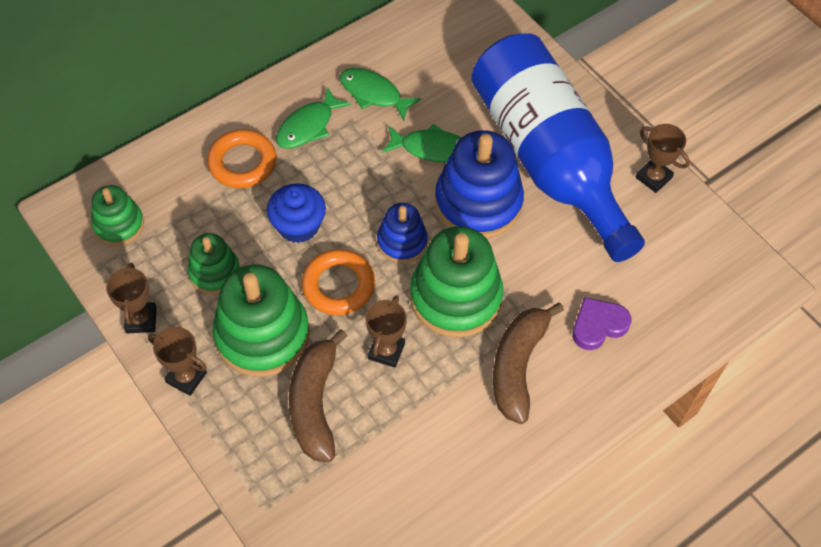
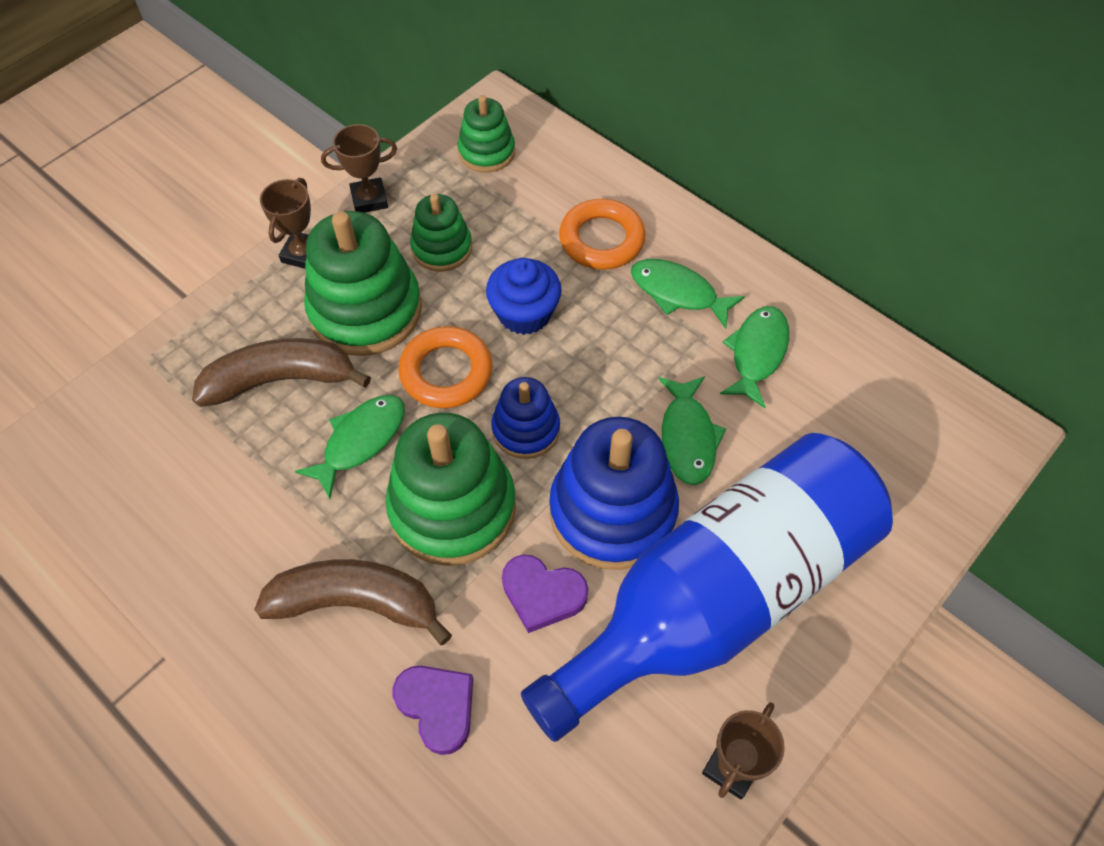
camera: 80 degrees right, 0 degrees up
brown trophy [366,295,407,368] -> green fish [295,395,405,499]
none -> purple heart [502,555,588,633]

